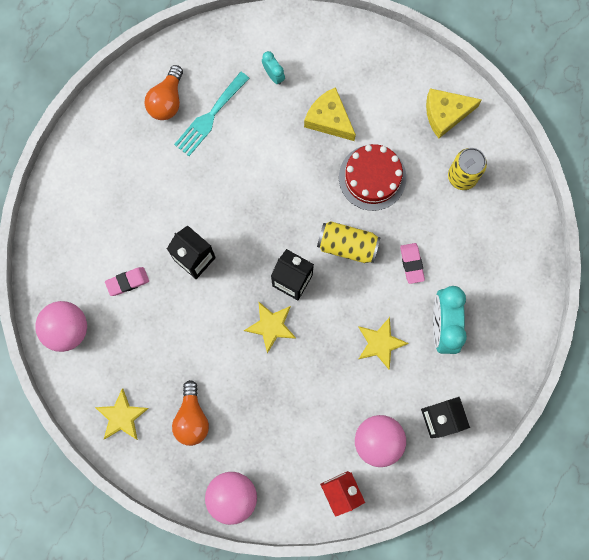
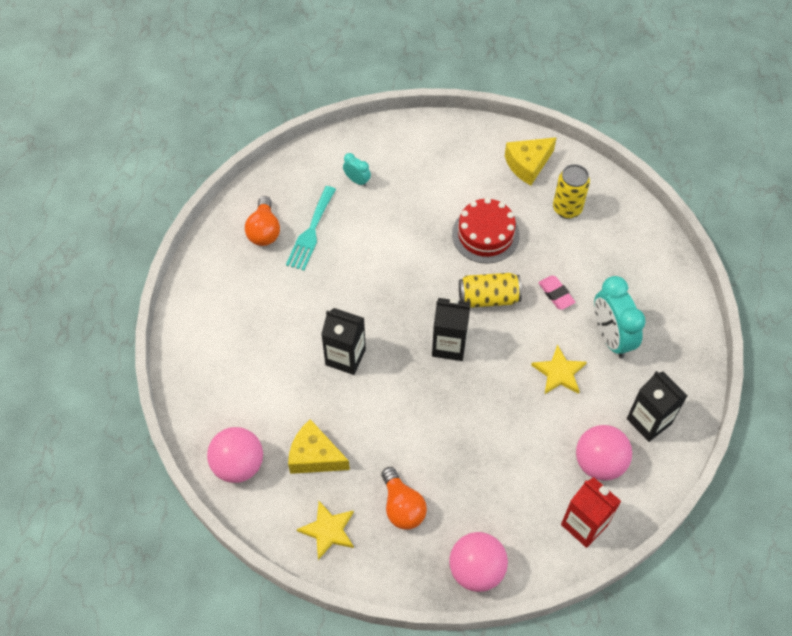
camera: 20 degrees left, 20 degrees down
pink eraser [105,267,149,296] -> none
yellow star [244,301,296,353] -> none
yellow cheese [304,87,356,141] -> yellow cheese moved to [288,419,350,474]

